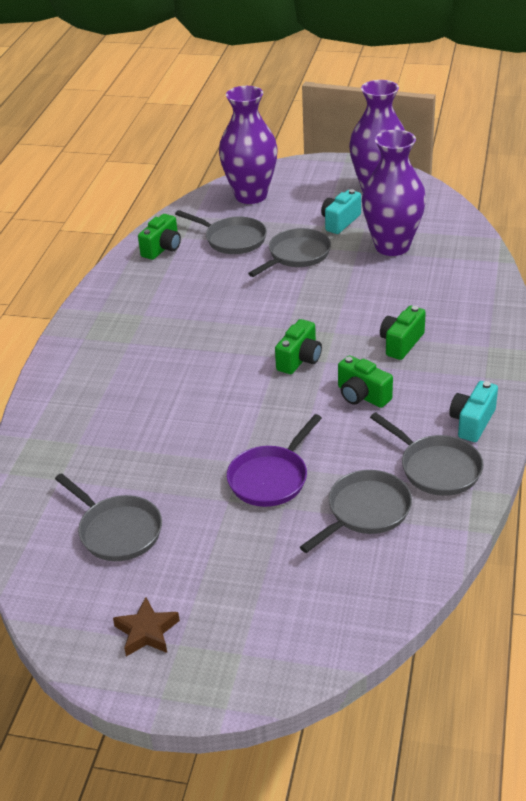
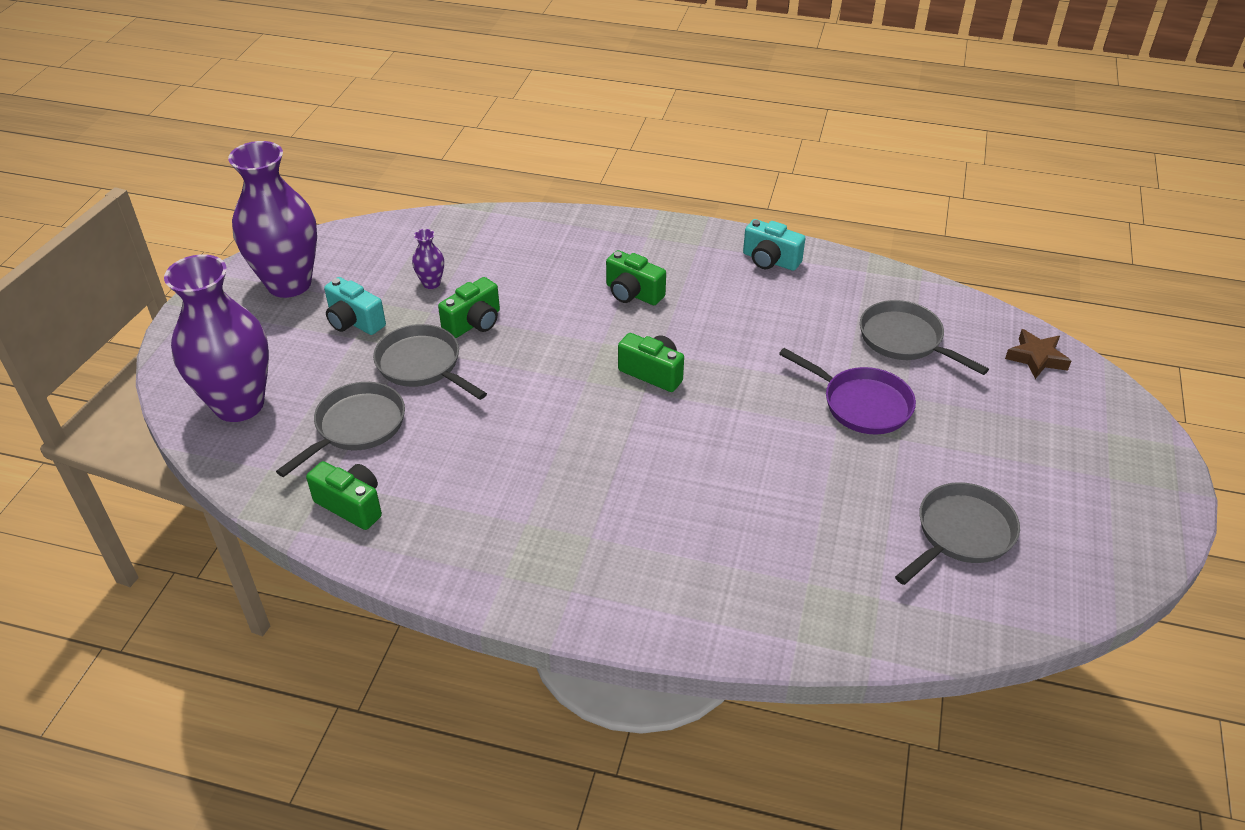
camera: 90 degrees left, 5 degrees up
brown star [113,597,180,657] -> brown star moved to [1005,329,1071,379]
green camera [338,355,393,408] -> green camera moved to [438,277,500,338]
purple vase [362,130,426,256] -> purple vase [412,229,444,289], size x0.40
grey pan [370,412,484,496] -> none

